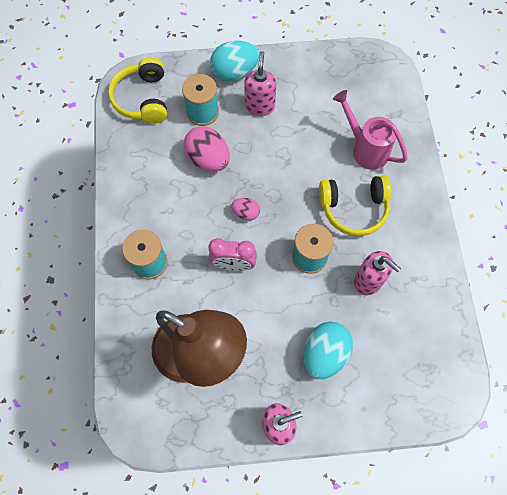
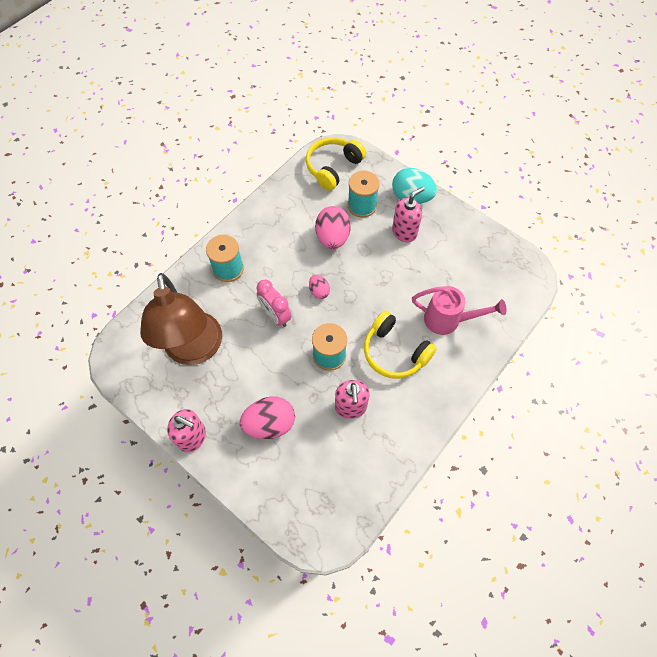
camera: 45 degrees right, 5 degrees down
turquoise egg [304,322,353,379] -> pink egg [240,397,295,439]
pink watering can [333,90,408,170] -> pink watering can turned 105 degrees clockwise [412,286,507,335]

